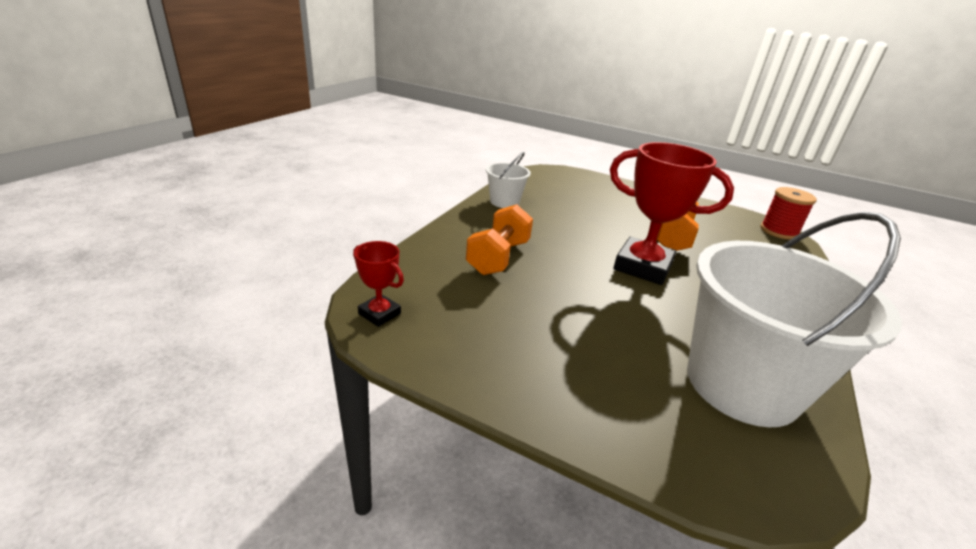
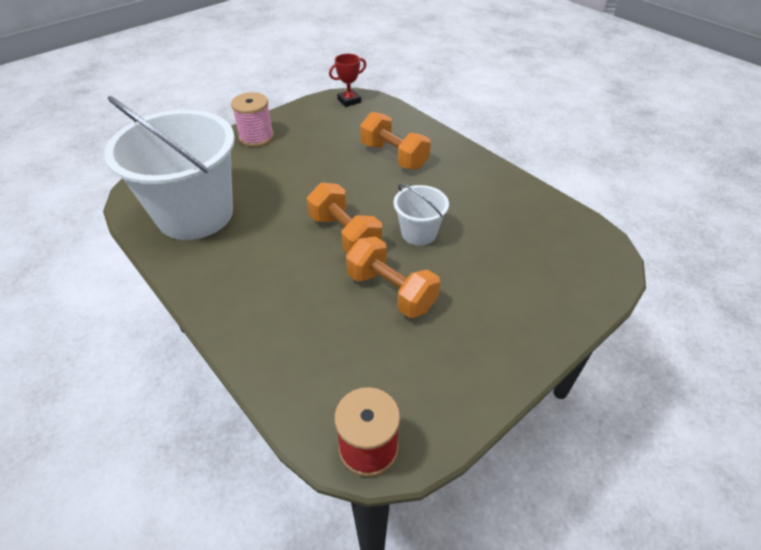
camera: 115 degrees right, 15 degrees up
white bucket [486,152,531,208] -> white bucket moved to [394,184,449,246]
red trophy [610,142,734,285] -> orange dumbbell [307,182,382,253]
none -> pink spool [231,92,274,147]

